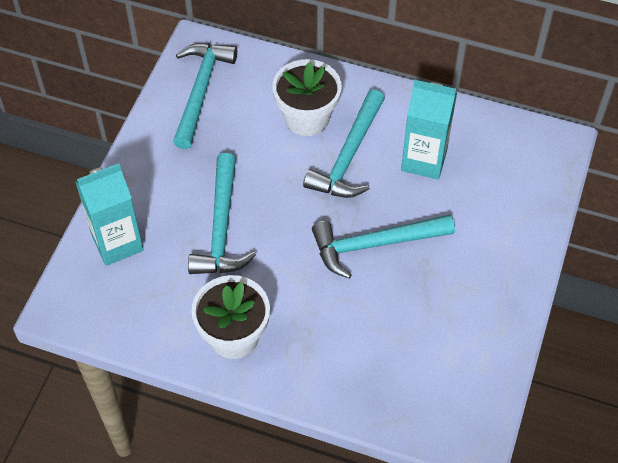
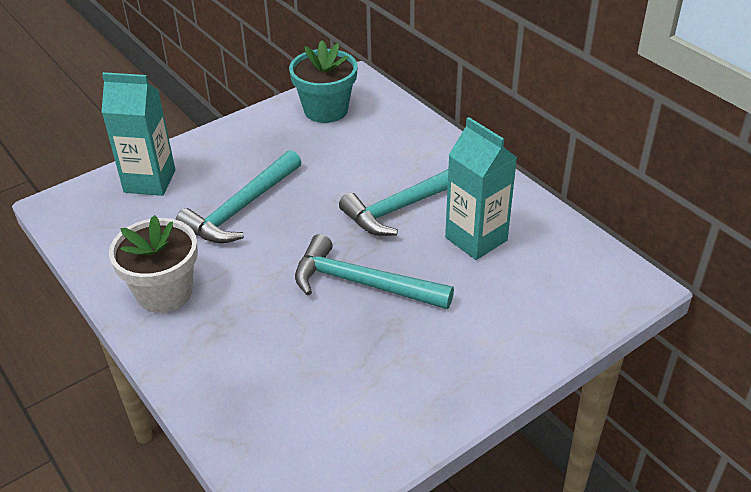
camera: 35 degrees right, 15 degrees down
turquoise hammer [173,43,237,149] -> turquoise flower pot [289,40,358,123]
white flower pot [272,59,342,136] -> none

